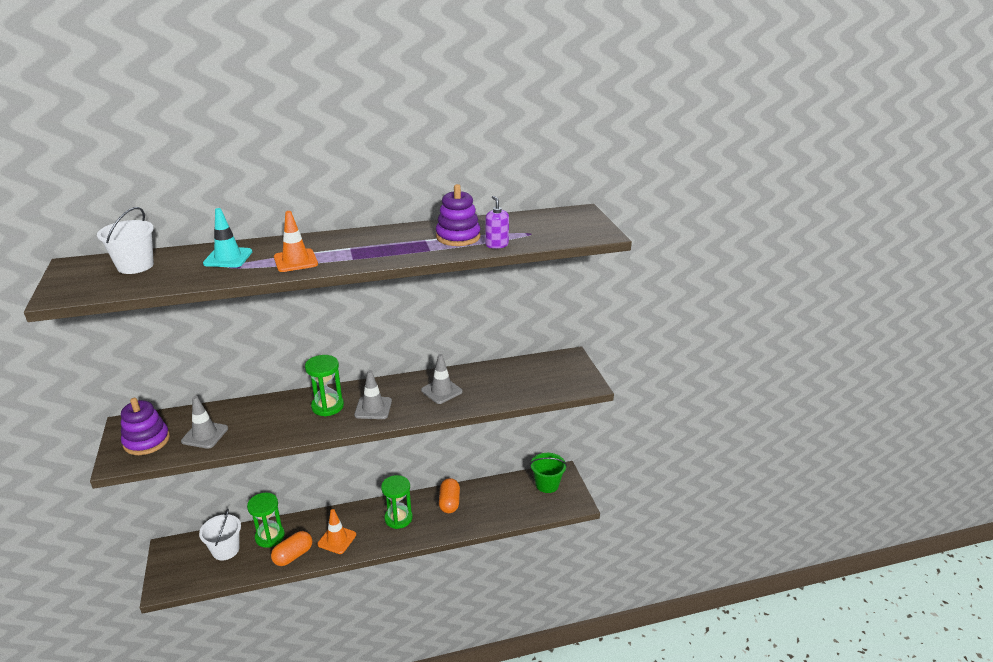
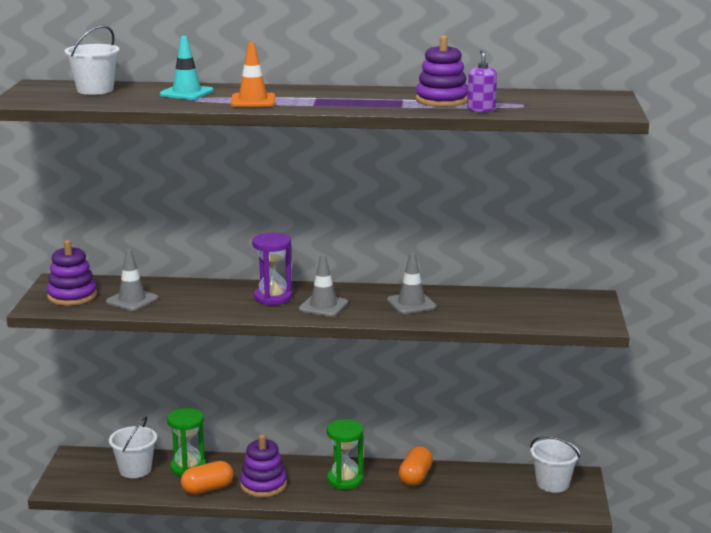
camera: 20 degrees right, 10 degrees down
green hourglass [305,355,344,417] -> purple hourglass [252,232,292,305]
orange traffic cone [317,509,356,554] -> purple stacking toy [240,434,287,497]
green bucket [530,453,567,493] -> white bucket [530,436,580,493]

